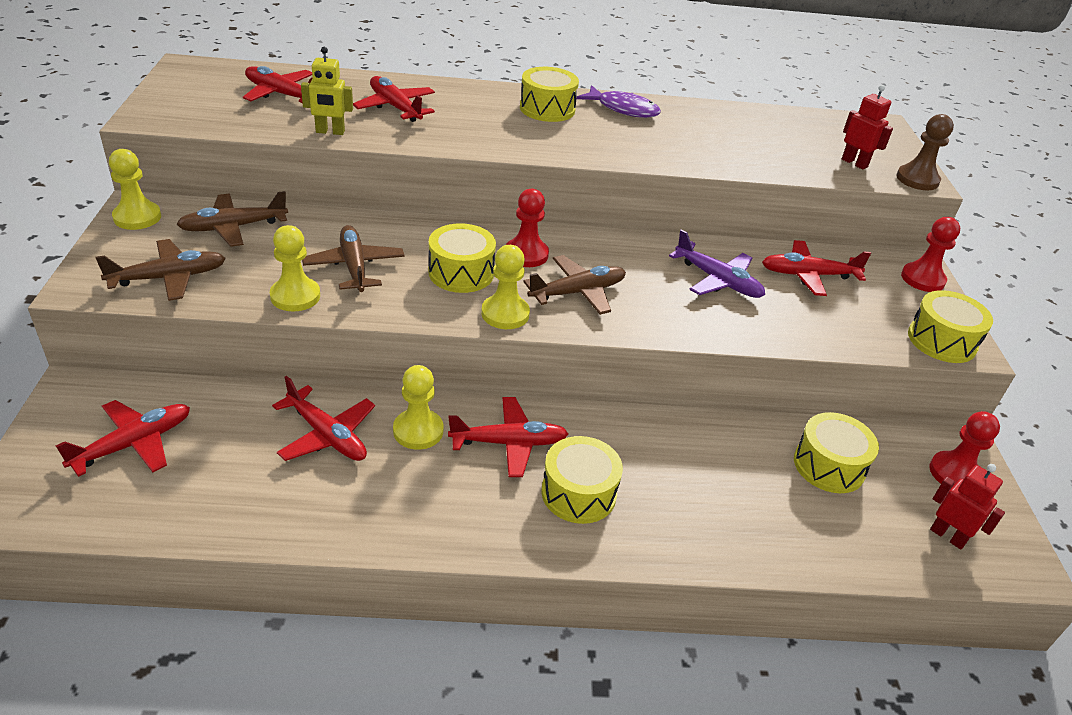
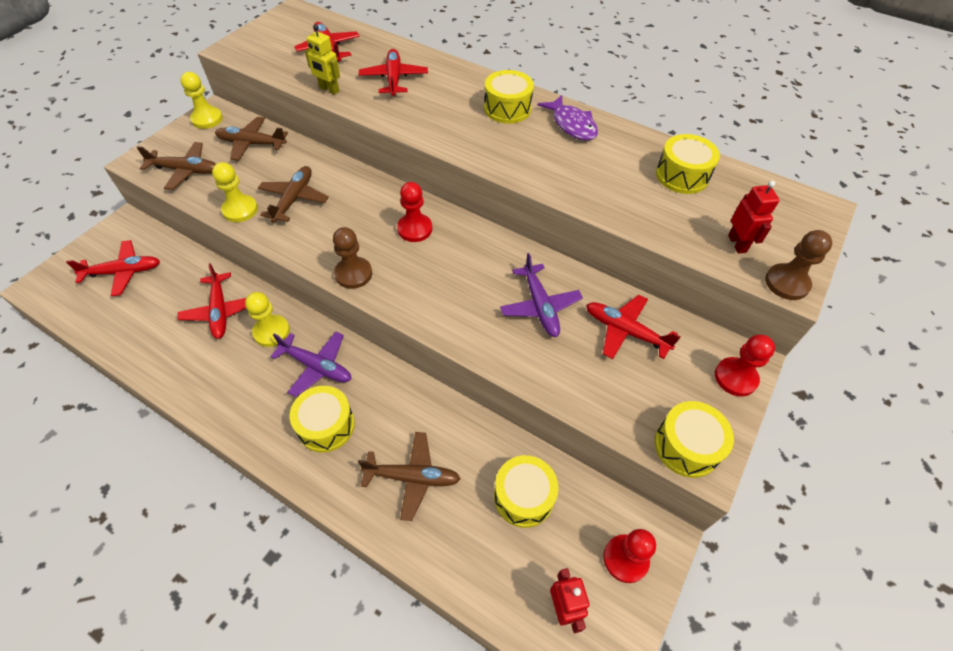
camera: 35 degrees right, 15 degrees up
yellow drum [428,223,496,293] -> yellow drum moved to [656,134,720,194]
red plane [448,397,568,477] -> purple plane [270,331,351,397]
yellow pawn [481,245,530,329] -> brown pawn [333,227,372,289]
brown plane [523,255,626,315] -> brown plane moved to [358,432,461,521]

